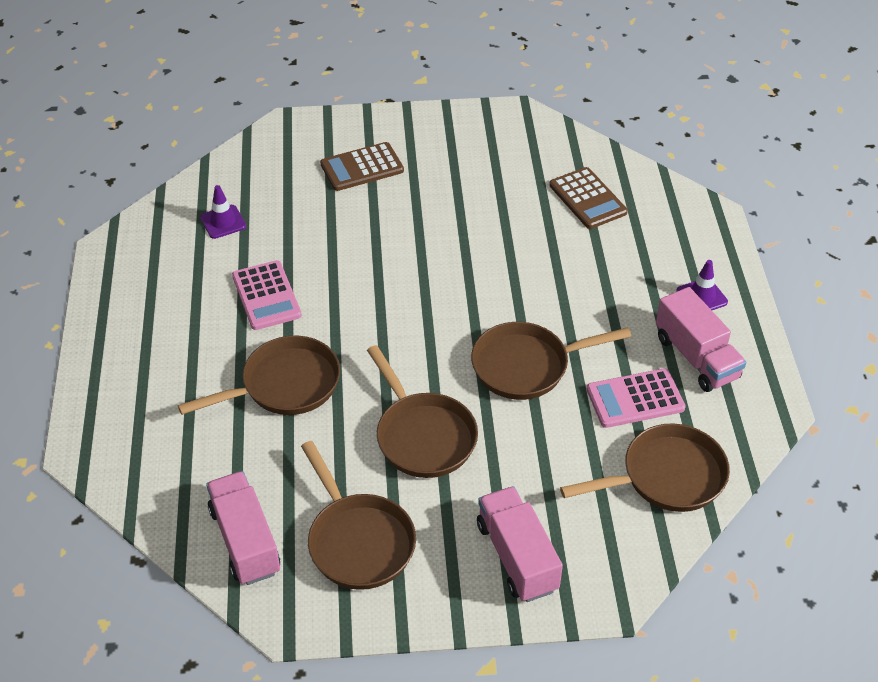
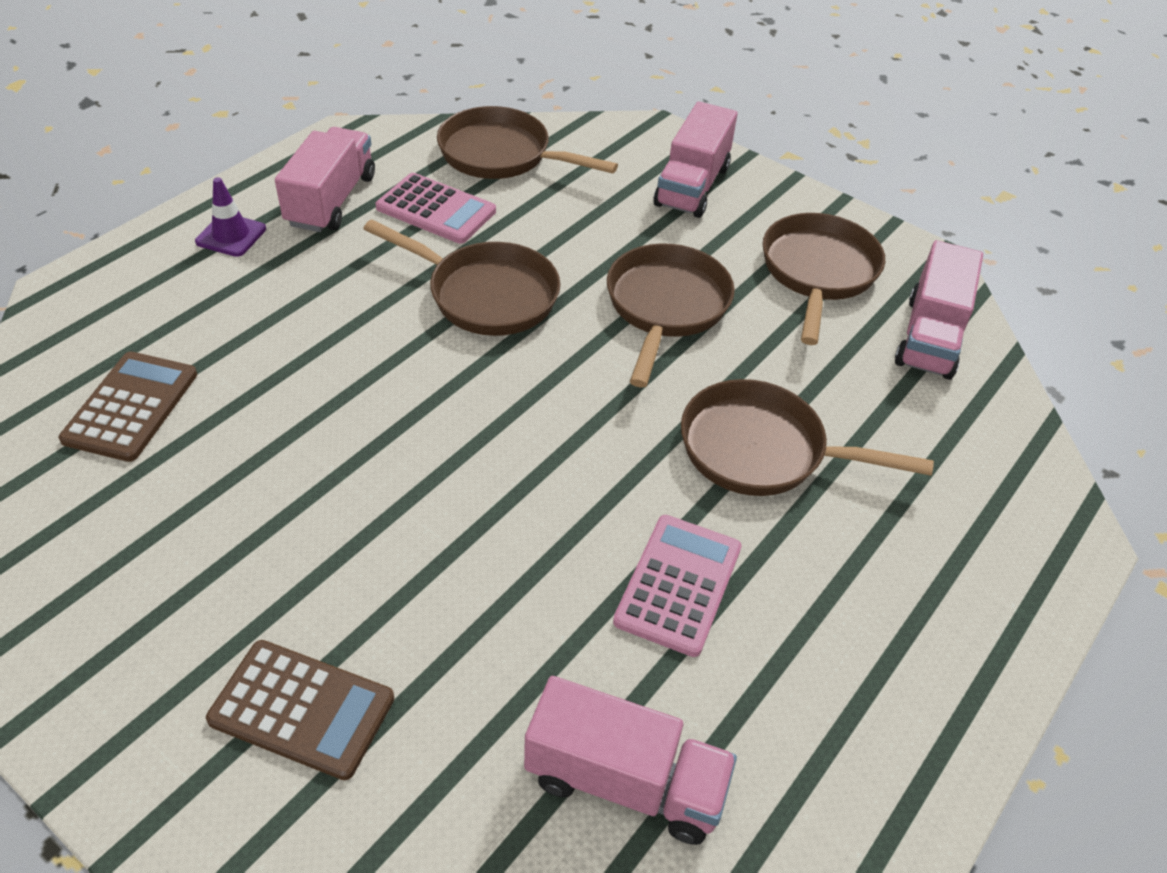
camera: 140 degrees left, 0 degrees up
purple traffic cone [200,185,246,239] -> pink truck [524,676,737,845]

